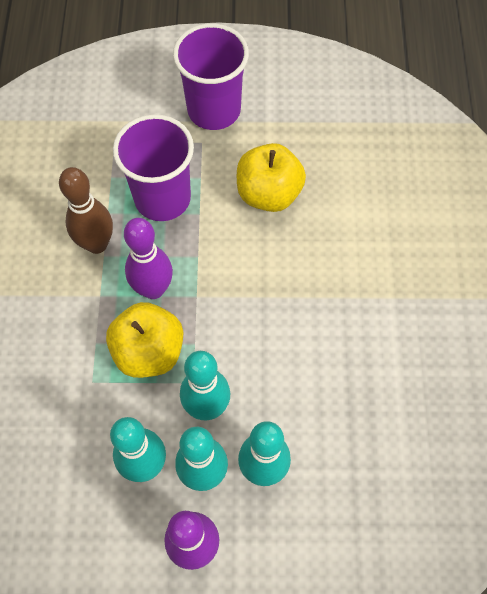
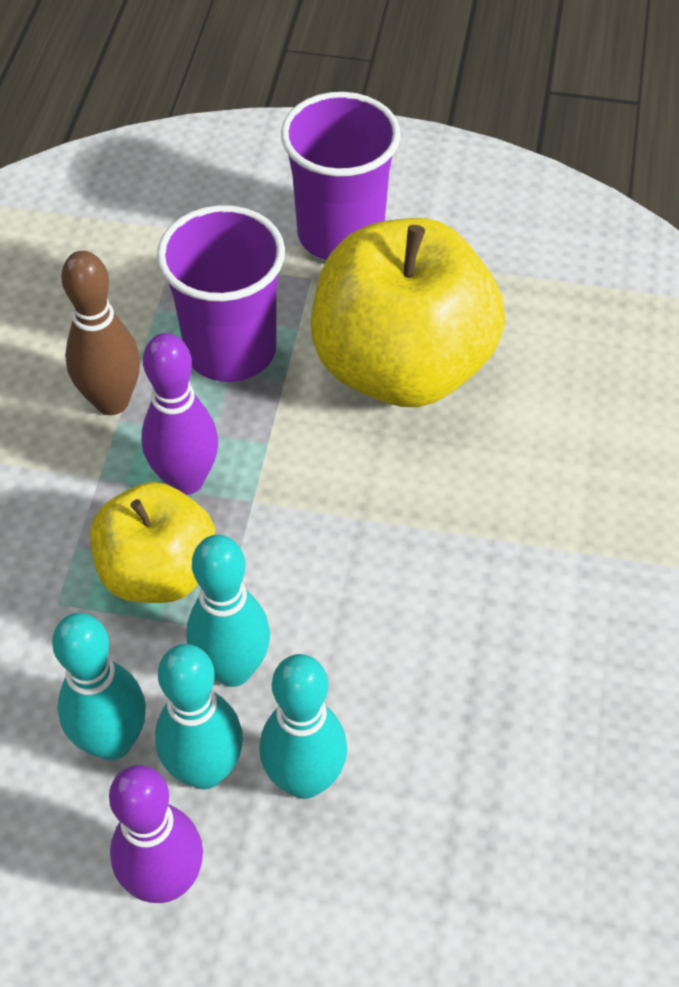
camera: 10 degrees right, 10 degrees down
yellow apple [237,143,306,212] -> yellow apple [311,218,505,407], size x1.67

